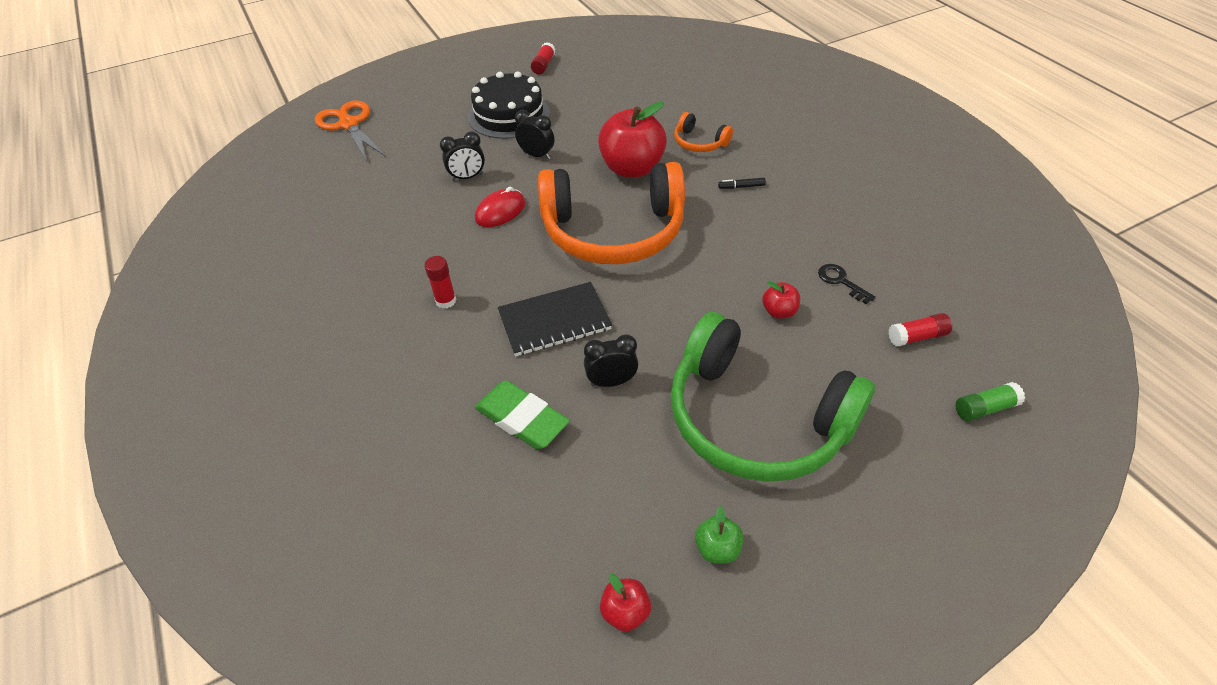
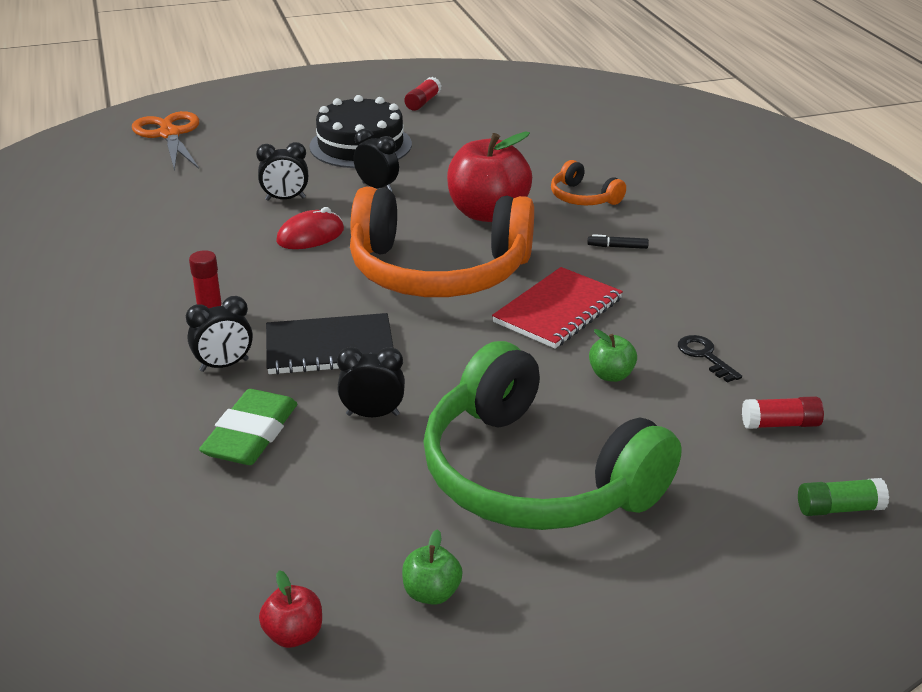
camera: 10 degrees right, 15 degrees down
green eraser [475,380,570,449] -> green eraser turned 60 degrees clockwise [199,389,297,465]
red apple [762,281,800,318] -> green apple [589,329,637,382]
none -> black clock [186,296,253,372]
none -> red notebook [492,267,623,349]

